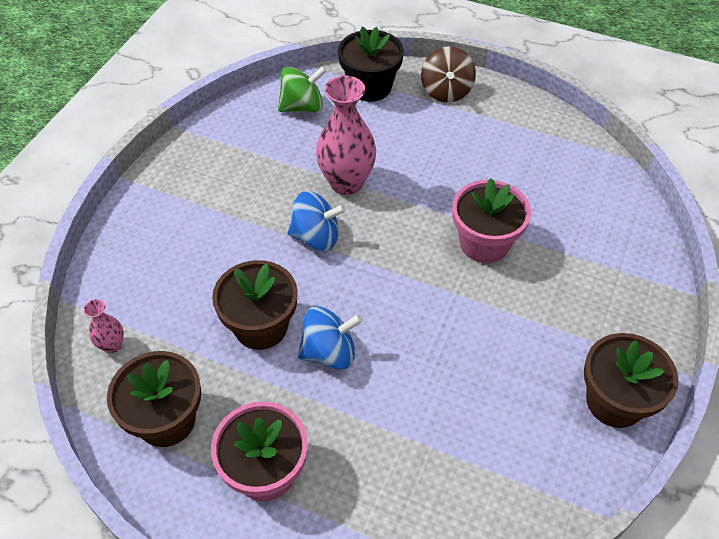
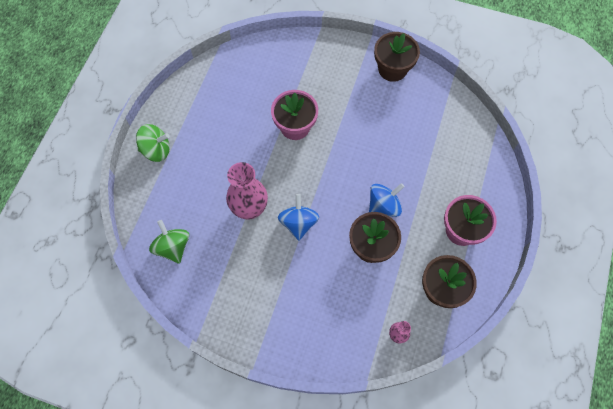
camera: 95 degrees left, 15 degrees up
blue spinning top [298,306,363,370] -> blue spinning top turned 75 degrees clockwise [369,183,405,217]
black flower pot [338,27,404,102] -> none
brown spinning top [421,46,476,103] -> green spinning top [136,124,170,162]

